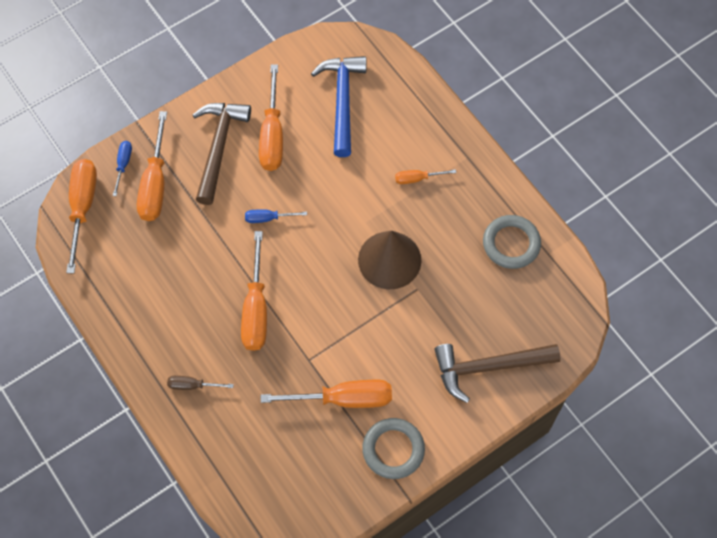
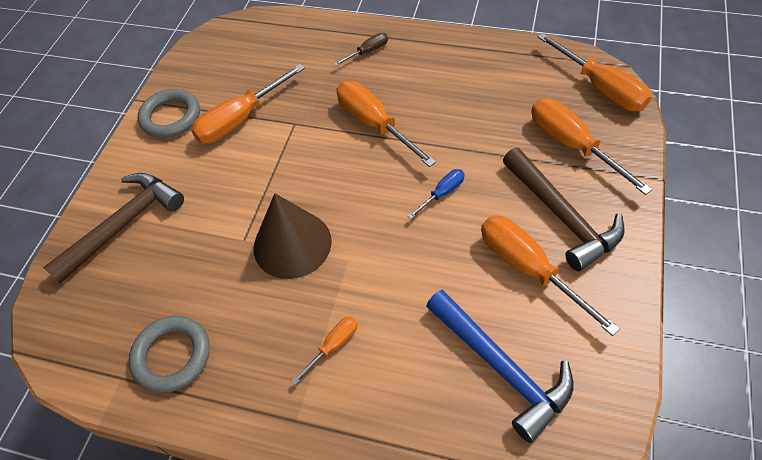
camera: 145 degrees right, 10 degrees down
blue screwdriver [113,141,132,196] -> none

